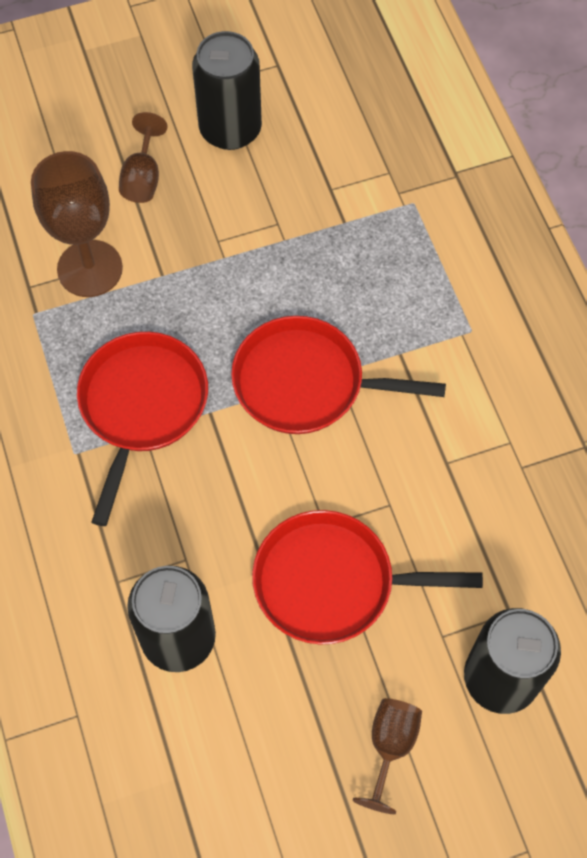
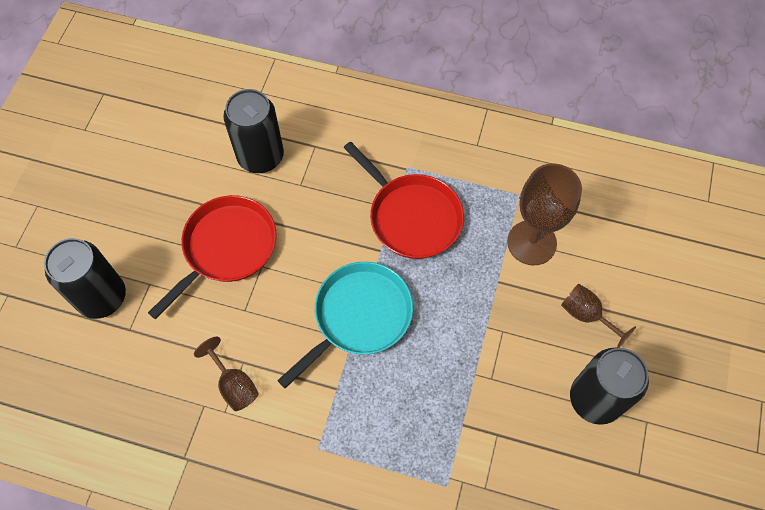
camera: 125 degrees right, 0 degrees up
red pan [231,316,446,434] -> turquoise pan [277,262,413,389]
brown goblet [353,698,422,814] -> brown goblet moved to [194,337,259,411]

